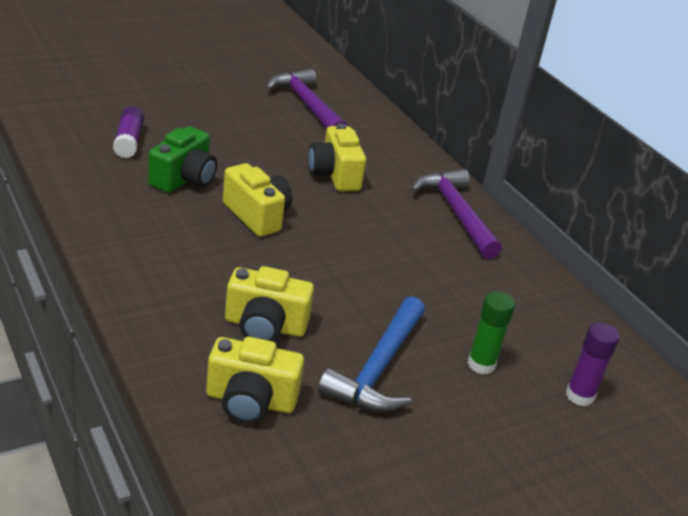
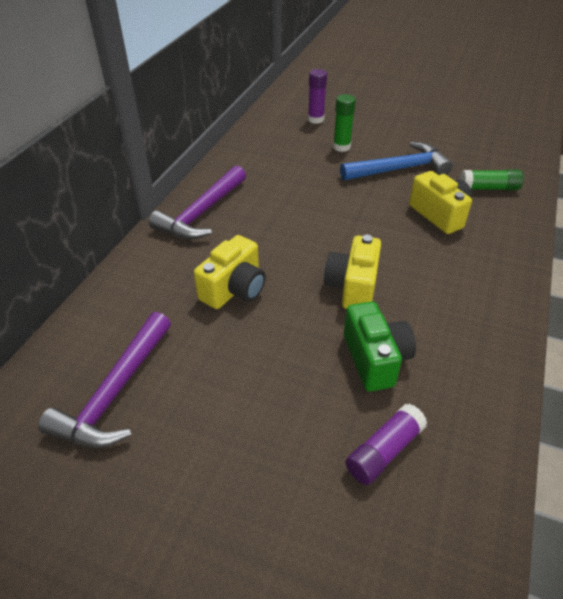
camera: 125 degrees left, 10 degrees up
green camera [148,126,217,193] -> green camera turned 90 degrees clockwise [344,302,416,391]
yellow camera [206,337,304,424] -> green glue stick [459,170,524,190]

